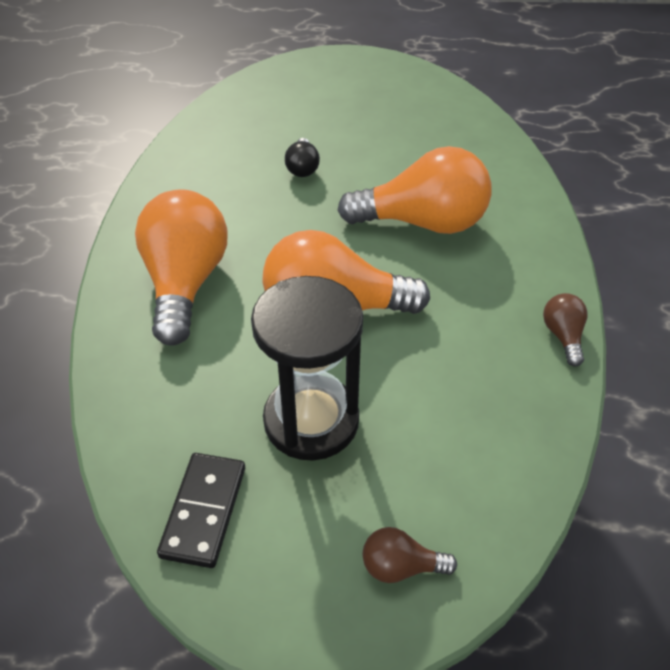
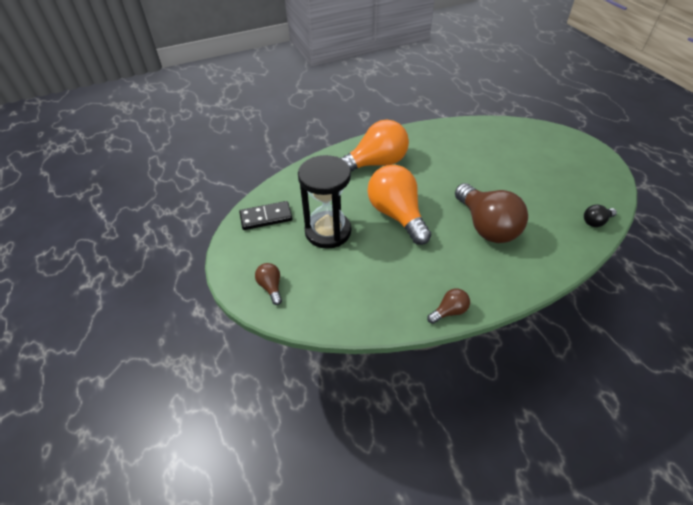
camera: 65 degrees right, 0 degrees up
black light bulb [285,138,320,177] -> black light bulb moved to [584,205,617,227]
orange light bulb [337,146,491,234] -> brown light bulb [455,183,528,243]

